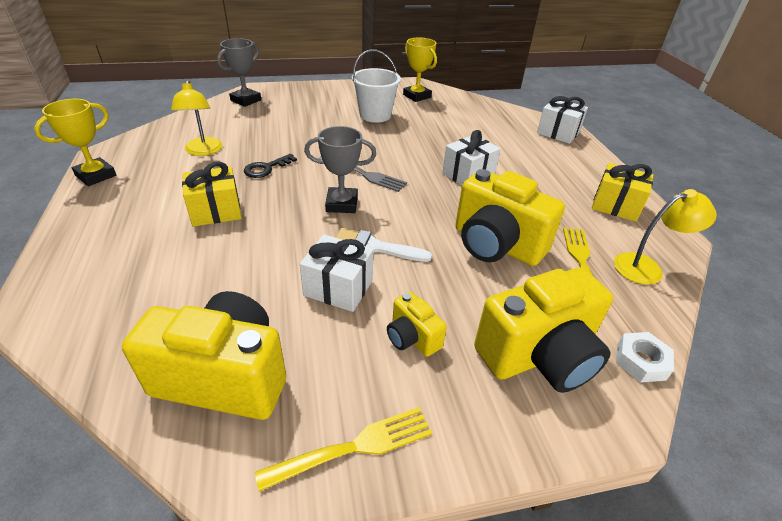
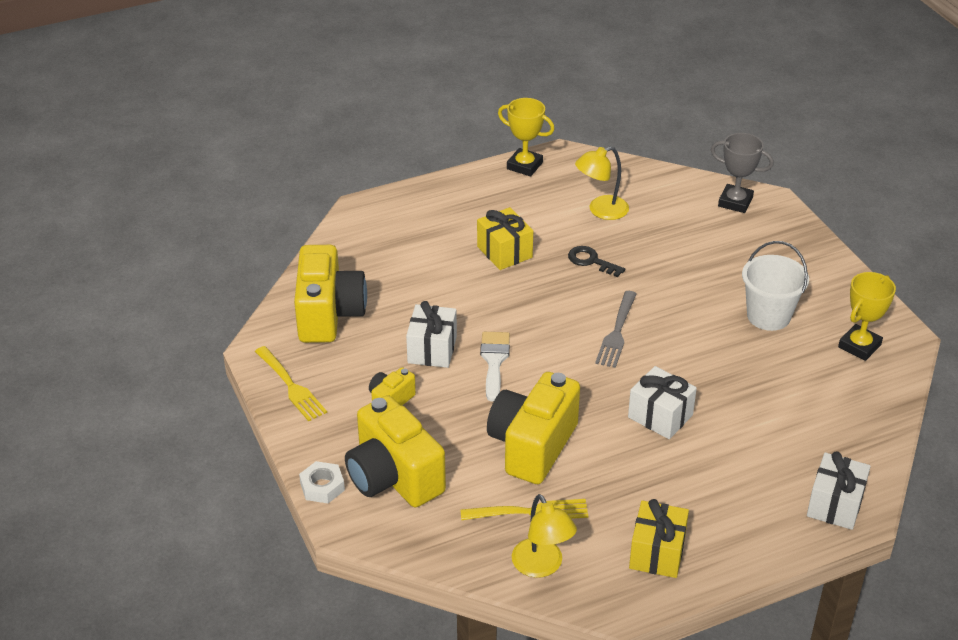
camera: 80 degrees right, 0 degrees up
grey trophy [304,126,376,213] -> none
white nut [616,332,674,383] -> white nut moved to [299,461,345,503]

